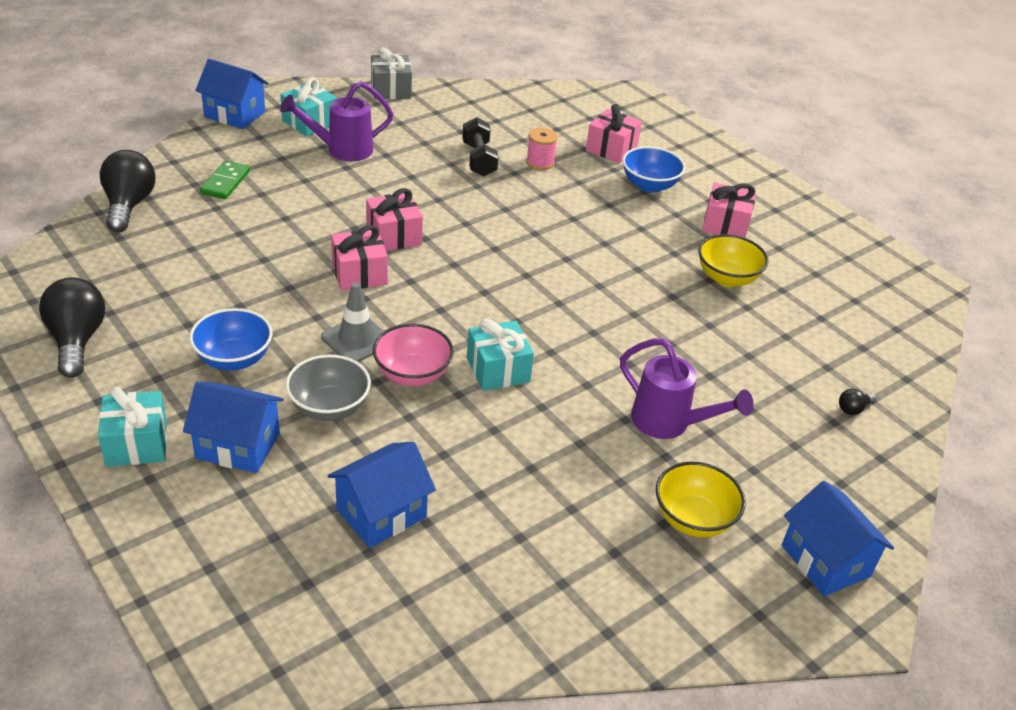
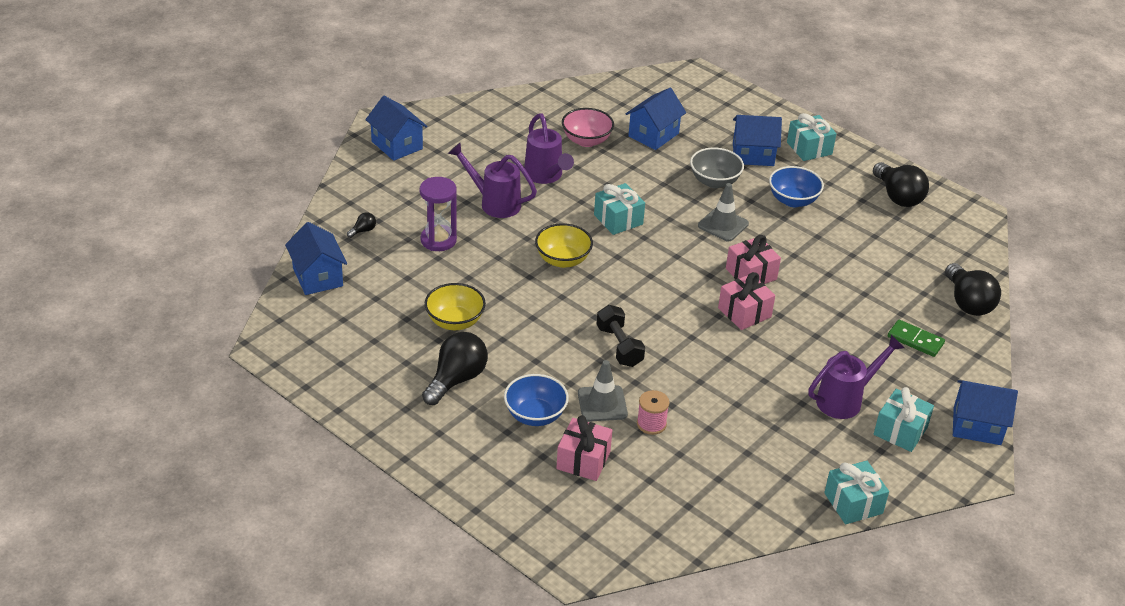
camera: 170 degrees right, 0 degrees up
green domino [200,161,250,199] -> green domino turned 60 degrees counterclockwise [888,320,945,357]
grey gift [371,47,412,99] -> turquoise gift [824,461,889,524]
pink bowl [373,324,454,386] -> pink bowl moved to [562,108,614,147]
black dumbbell [462,117,499,177] -> black dumbbell moved to [597,305,645,367]
yellow bowl [656,462,746,537] -> yellow bowl moved to [535,223,593,268]
pink gift [702,183,756,238] -> black light bulb [422,332,488,405]
none -> blue house [285,222,347,295]
none -> purple hourglass [420,177,457,251]
none -> purple watering can [524,114,574,184]
none -> grey traffic cone [578,360,628,422]

